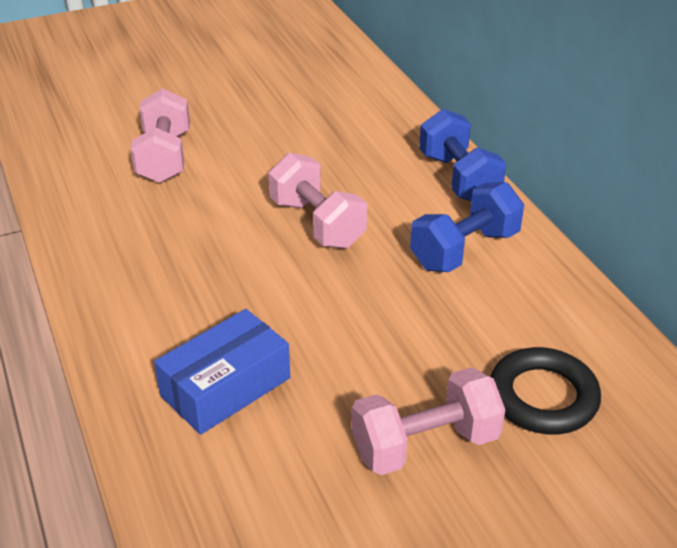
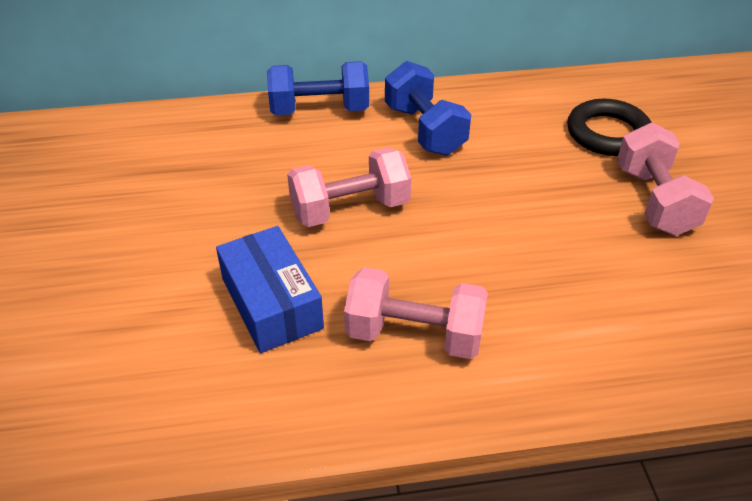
camera: 75 degrees left, 5 degrees up
pink dumbbell [130,88,190,183] -> pink dumbbell moved to [344,267,488,359]
blue box [154,309,290,435] -> blue box moved to [216,226,324,353]

